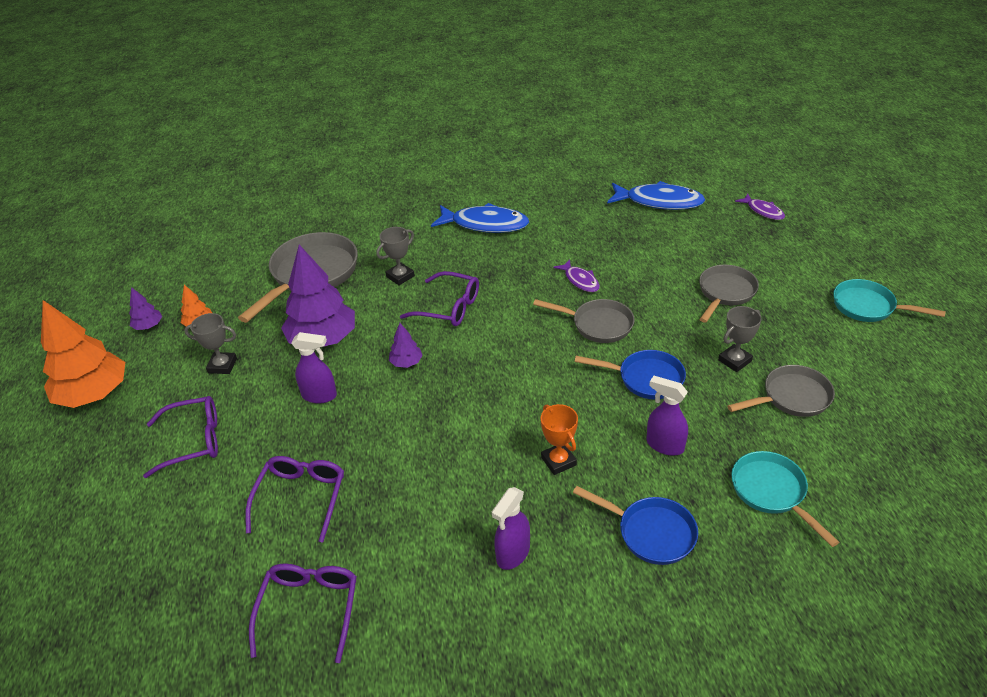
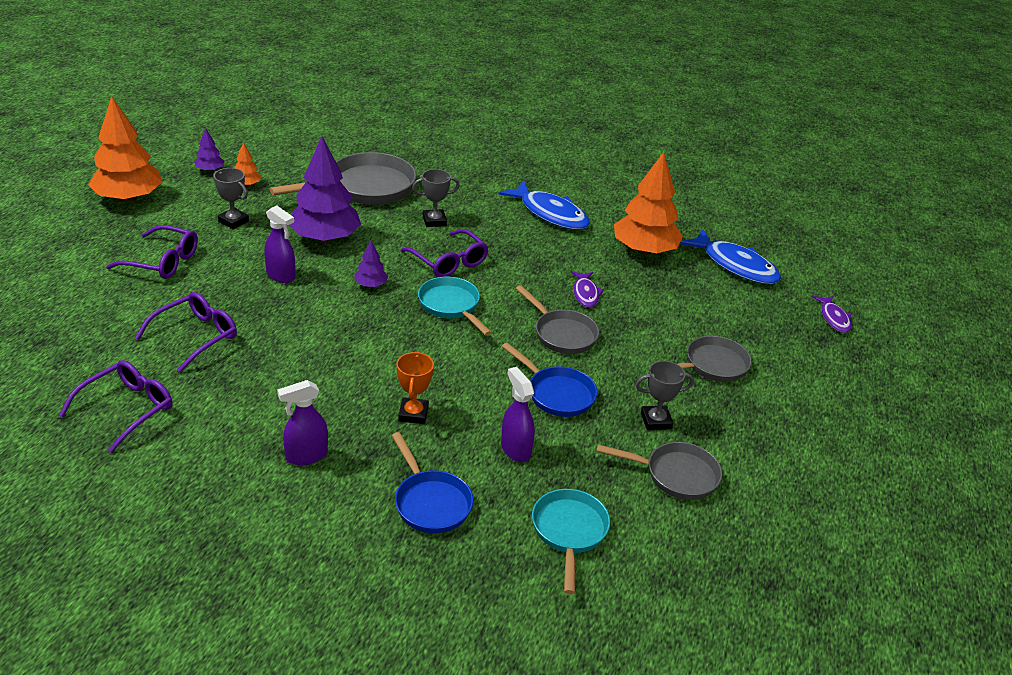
camera: 25 degrees right, 5 degrees down
turquoise pan [833,279,946,322] -> turquoise pan moved to [418,277,492,336]
none -> orange tree [614,152,683,255]

